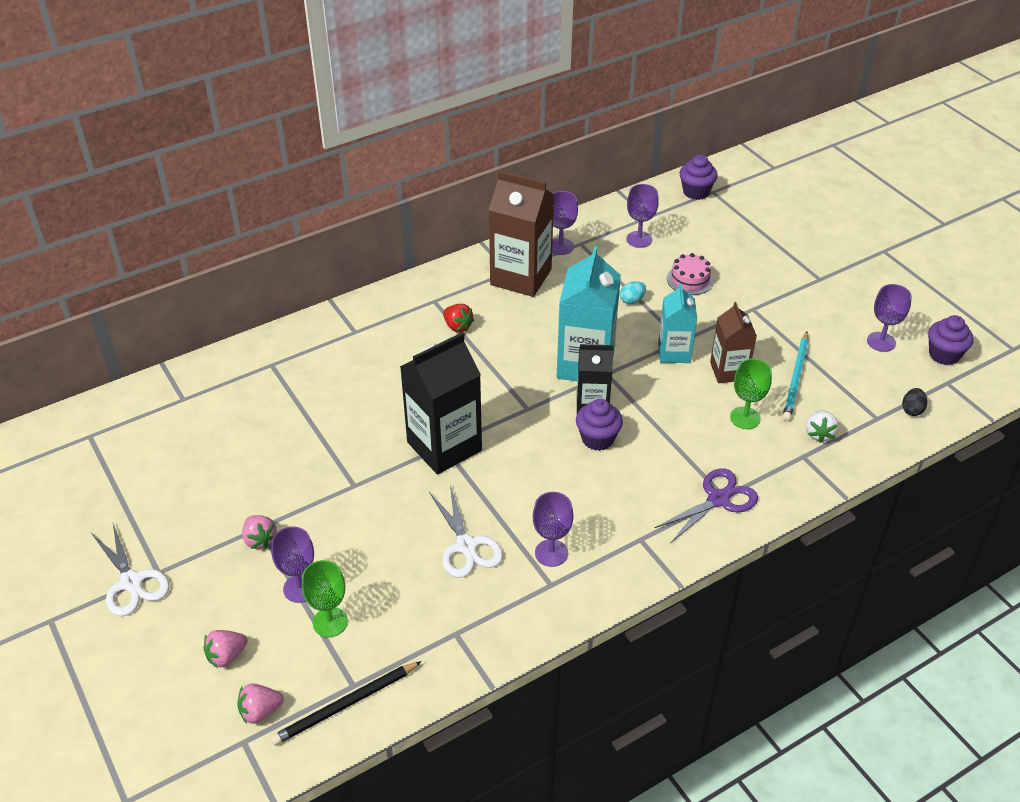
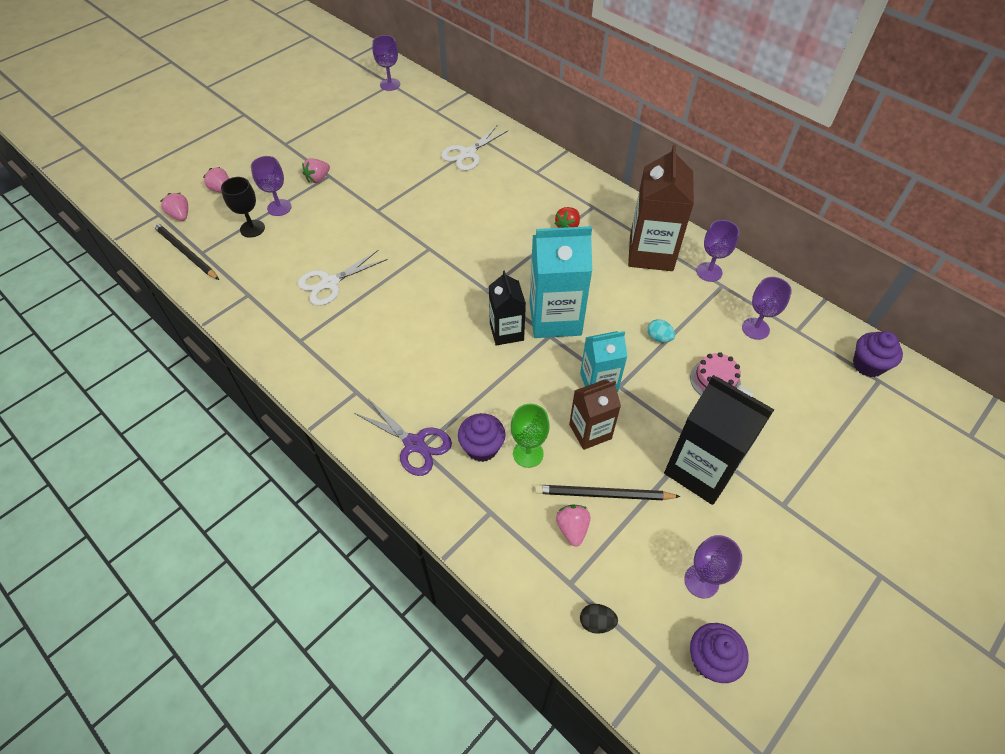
camera: 75 degrees right, 10 degrees up
white scissors [91,524,170,616] -> white scissors moved to [441,125,509,171]
green goblet [302,560,348,637] -> black goblet [221,177,265,238]
black carton [400,332,482,475] -> black carton moved to [664,375,774,505]
purple goblet [533,492,573,567] -> purple goblet moved to [372,35,400,91]
purple cupcake [576,399,623,451] -> purple cupcake moved to [458,413,506,462]
turquoise pencil [782,331,809,421] -> black pencil [535,485,681,500]
white strawberry [806,410,839,443] -> none
none -> pink strawberry [556,505,590,547]

